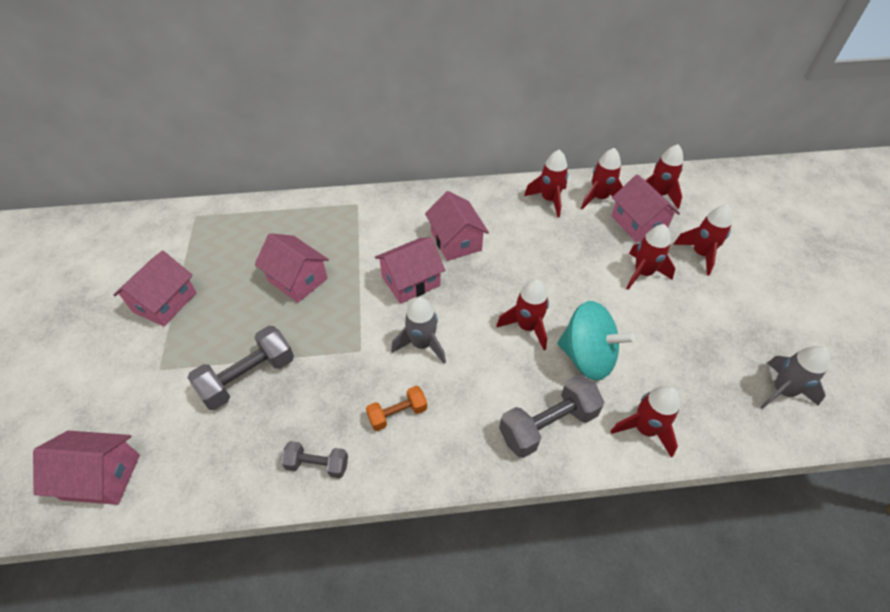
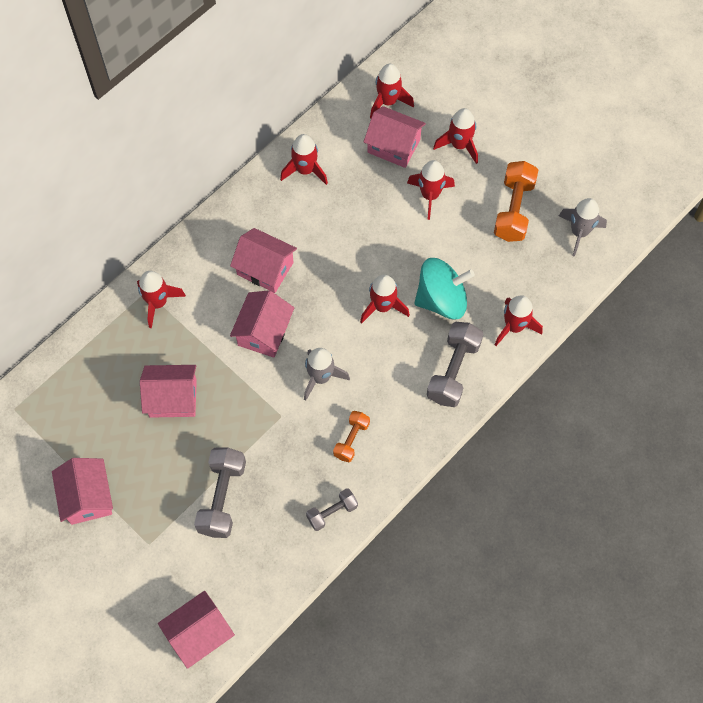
camera: 40 degrees left, 15 degrees up
red rocket [581,148,623,210] -> red rocket moved to [137,271,186,328]
none -> orange dumbbell [494,161,538,242]

